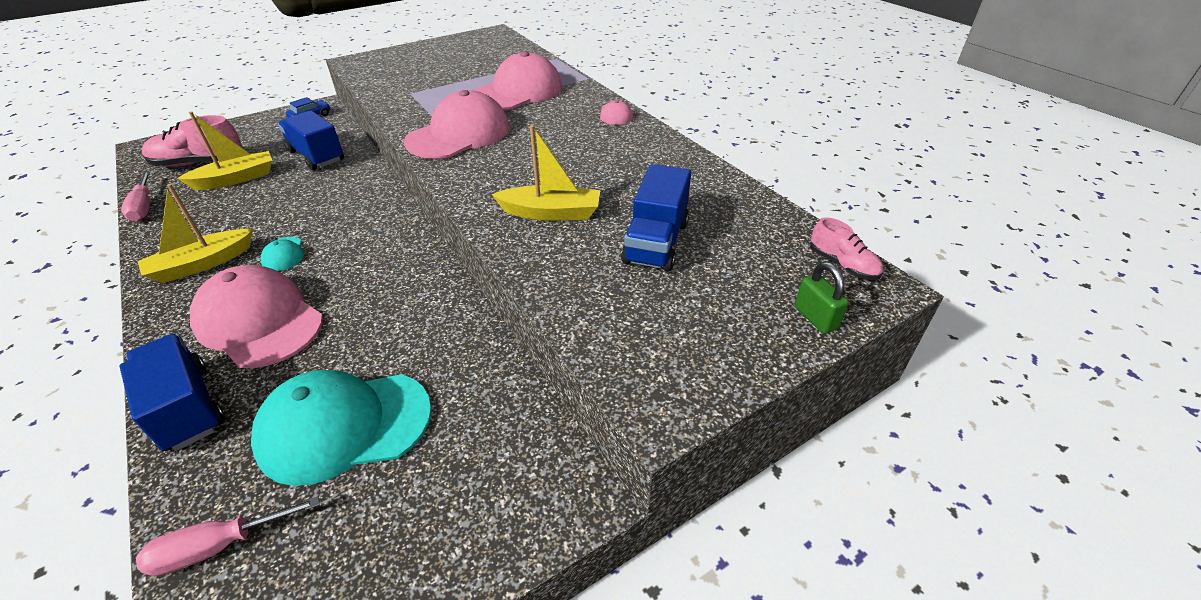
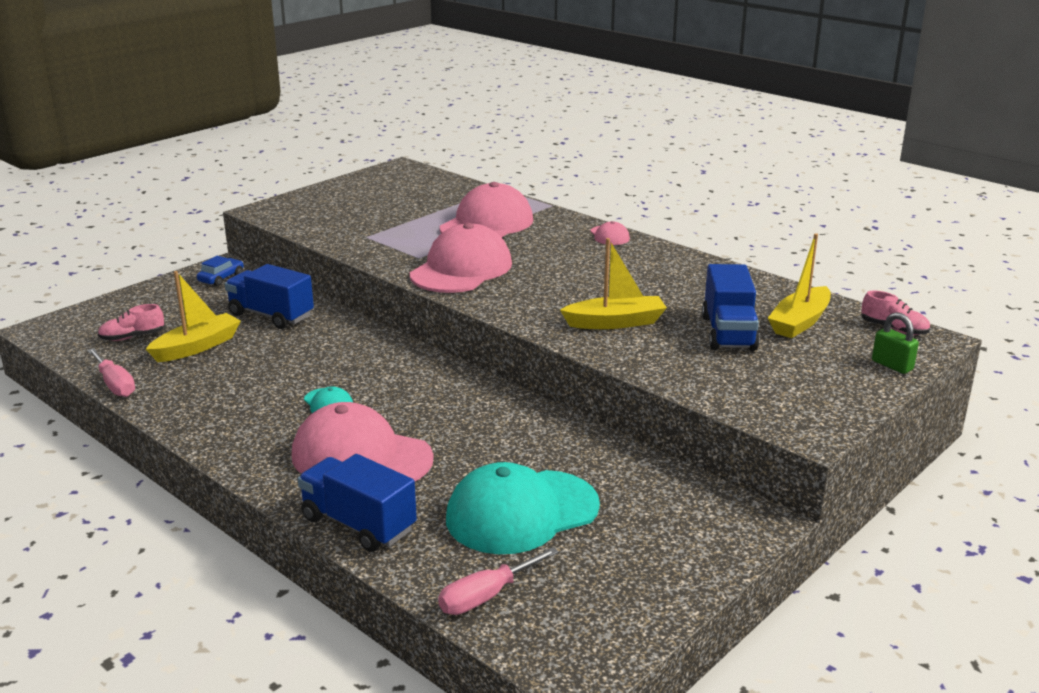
camera: 15 degrees left, 15 degrees down
yellow boat [137,184,253,283] -> yellow boat moved to [768,233,831,338]
pink shoe [141,115,242,167] -> pink shoe [98,304,165,341], size x0.57

